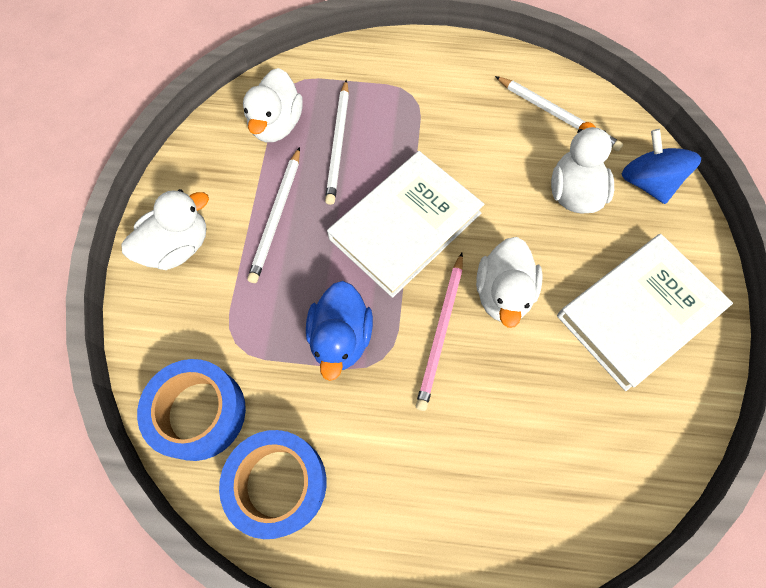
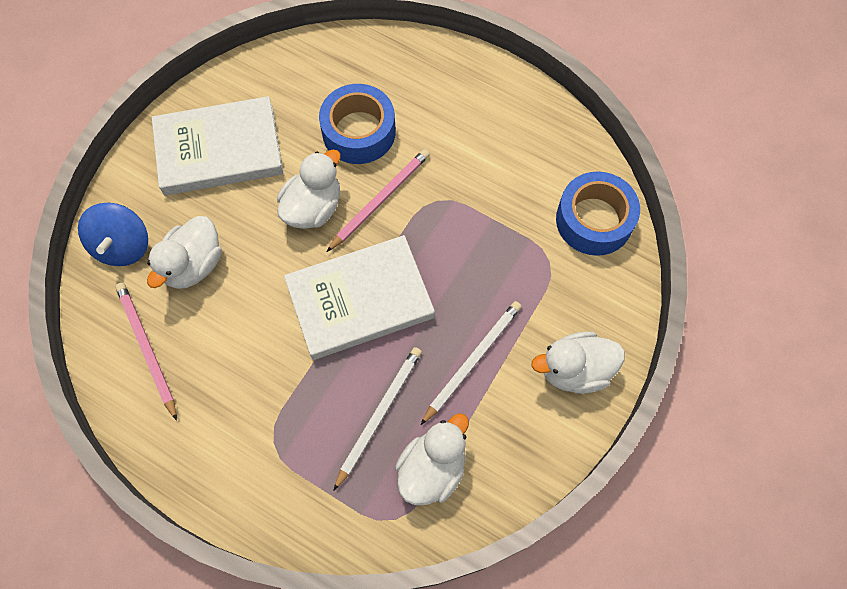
camera: 155 degrees left, 0 degrees up
blue tape [219,430,327,539] -> blue tape moved to [319,84,396,164]
blue duck [306,281,373,381] -> none
white pencil [495,76,623,151] -> pink pencil [115,283,177,421]

